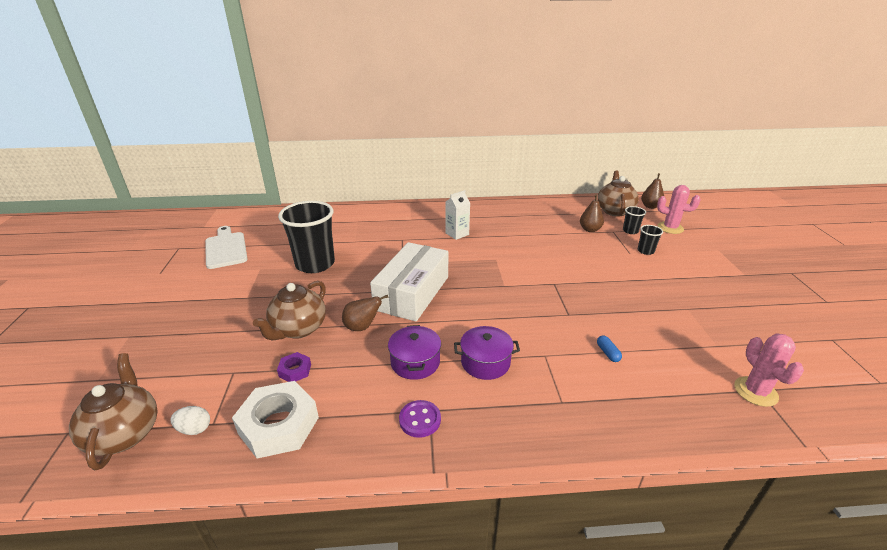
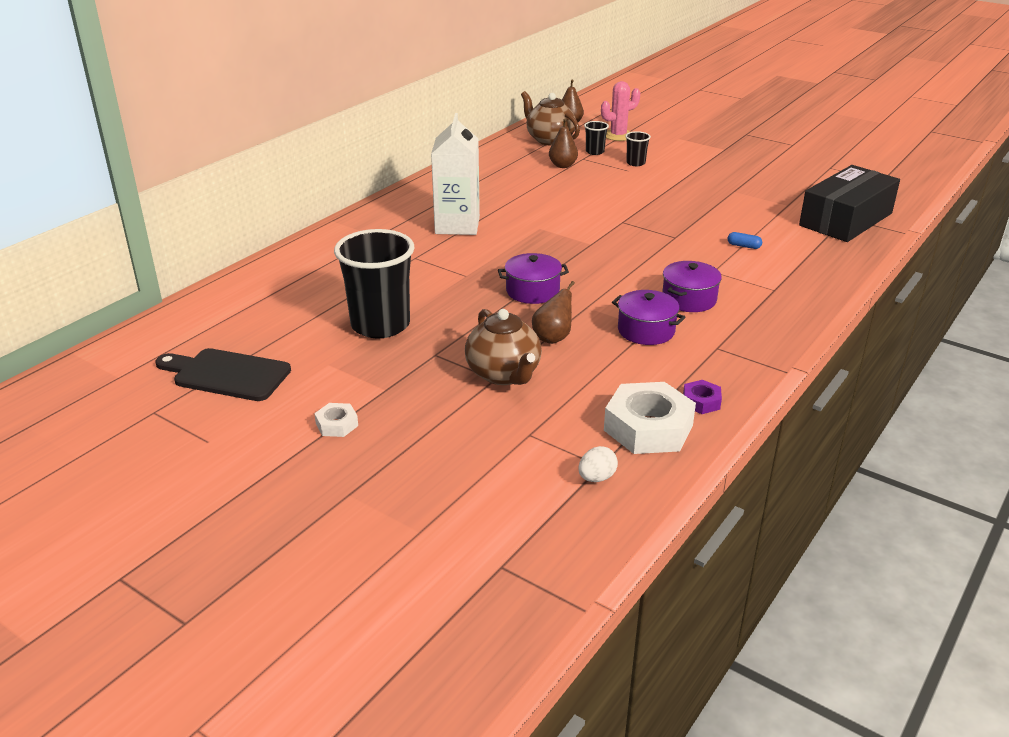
camera: 50 degrees left, 0 degrees up
brown teapot [69,353,157,470] -> none
white cutting board [205,226,248,269] -> black cutting board [155,348,291,401]
purple nut [277,352,311,382] -> purple nut moved to [683,380,722,414]
white box [370,242,448,321] -> purple pot [498,253,569,304]
purple button [399,400,441,438] -> none
white carton [445,190,470,240] -> white carton [431,113,480,235], size x1.71
pink cactus [734,333,804,407] -> black box [799,165,900,242]
none -> white nut [314,403,358,437]

